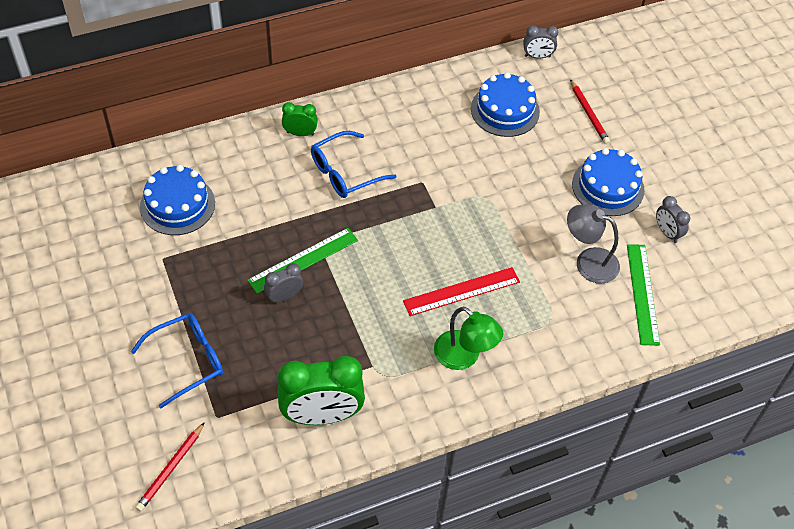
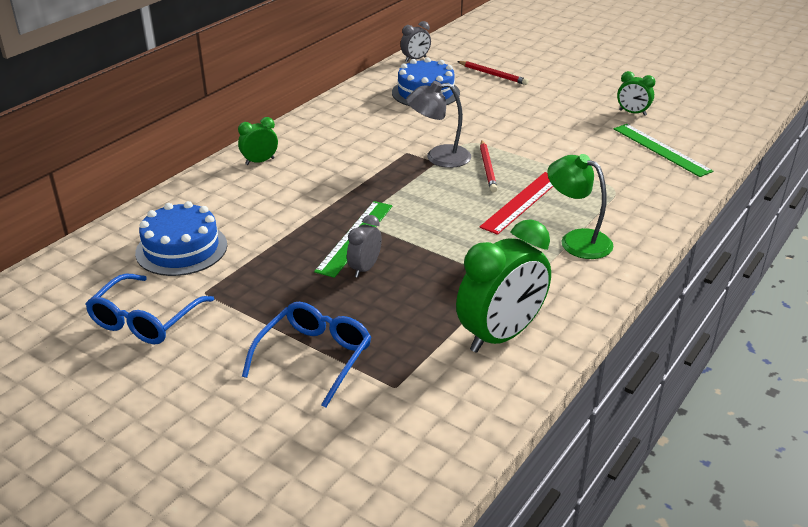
camera: 30 degrees left, 20 degrees down
red pencil [135,422,205,512] -> red pencil moved to [480,140,497,192]
blue glasses [311,131,396,198] -> blue glasses moved to [85,273,214,344]
green lamp [434,306,503,370] -> green lamp turned 150 degrees counterclockwise [547,154,614,259]
grey lamp [567,204,620,284] -> grey lamp moved to [406,81,471,168]
blue cake [572,148,645,216] -> none
grey clock [656,196,690,243] -> green clock [617,71,655,116]

